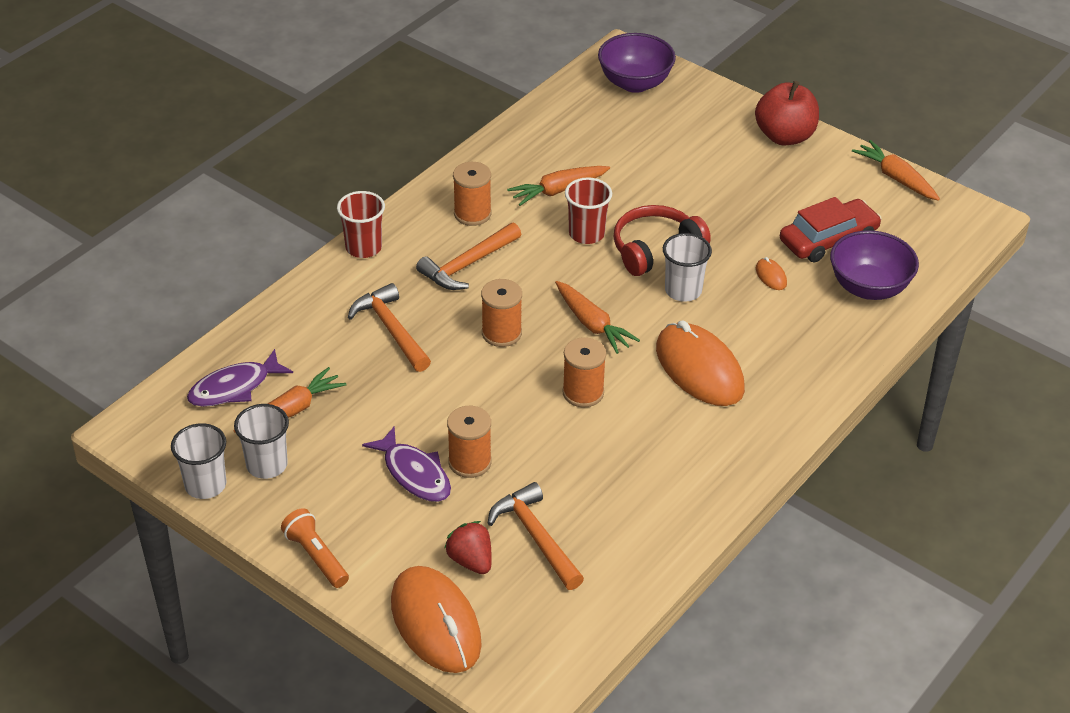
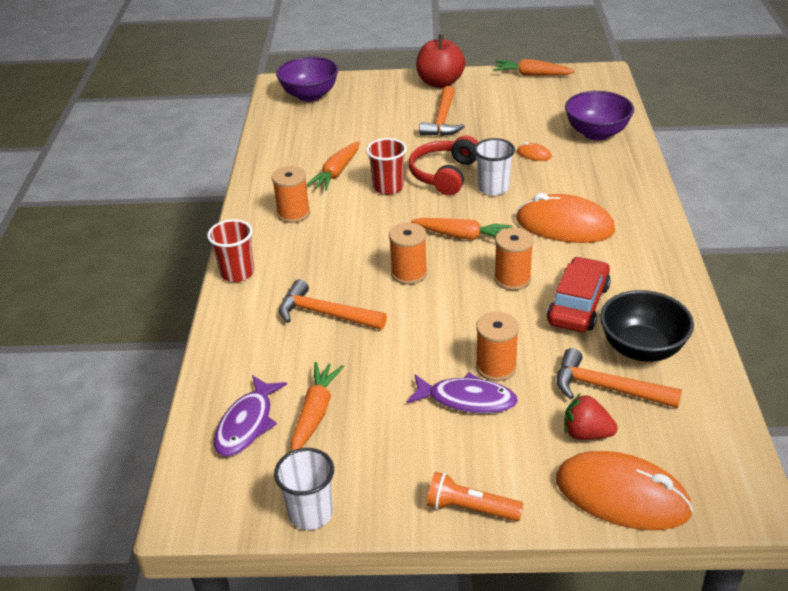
camera: 35 degrees left, 5 degrees down
white cup [234,404,289,479] -> none
orange hammer [416,223,521,290] -> orange hammer moved to [419,86,465,136]
red car [780,197,882,262] -> red car moved to [547,257,611,332]
none -> black bowl [600,290,694,362]

